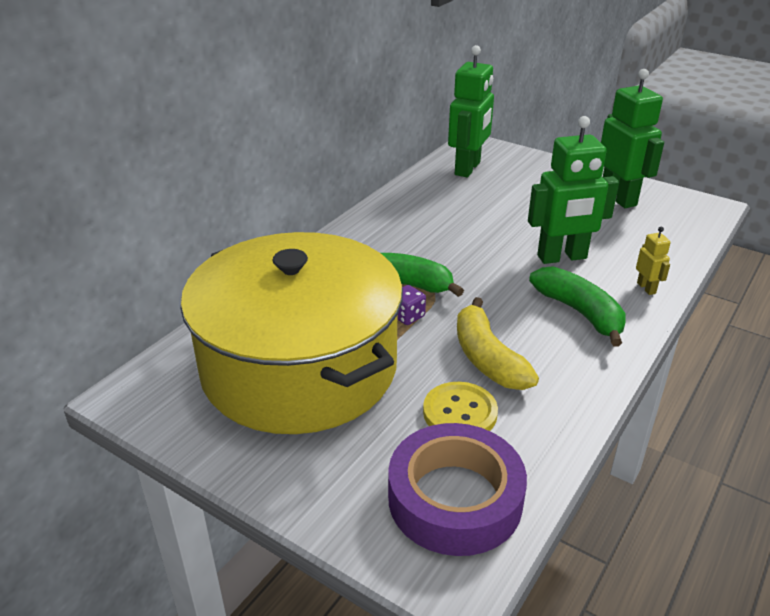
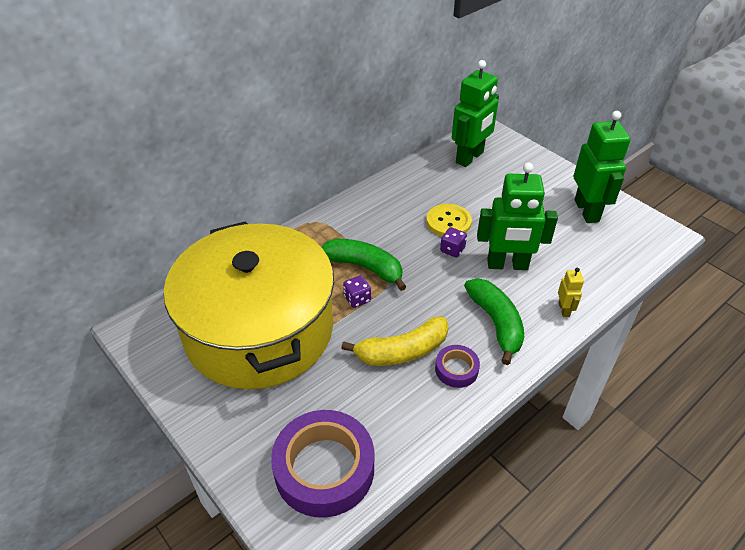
camera: 15 degrees right, 10 degrees up
yellow button [423,382,498,431] -> yellow button moved to [426,204,472,236]
yellow banana [457,297,539,390] -> yellow banana turned 105 degrees counterclockwise [341,316,449,366]
none -> purple tape [435,345,480,388]
none -> purple dice [440,227,467,258]

